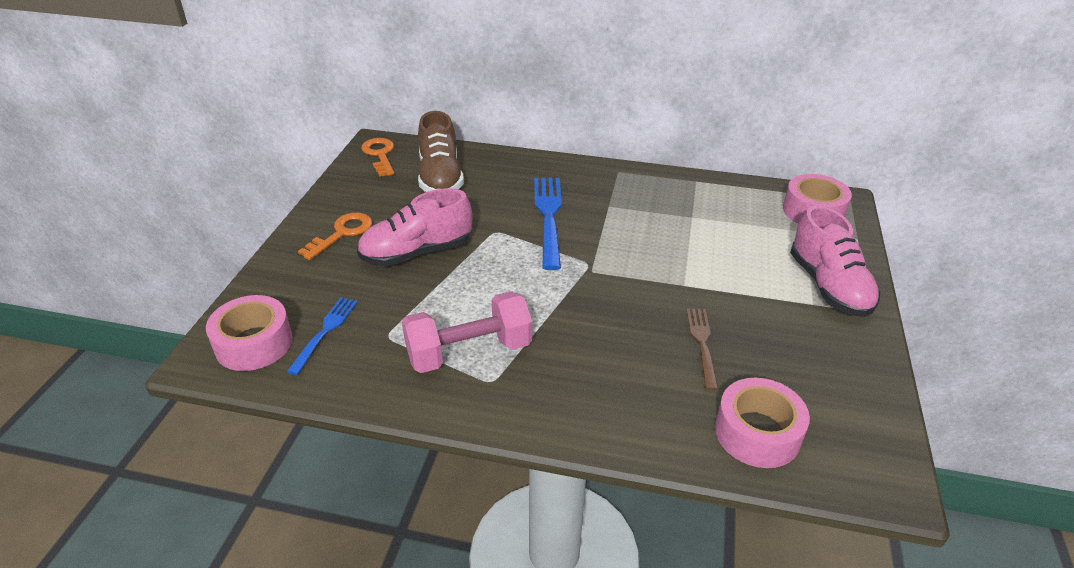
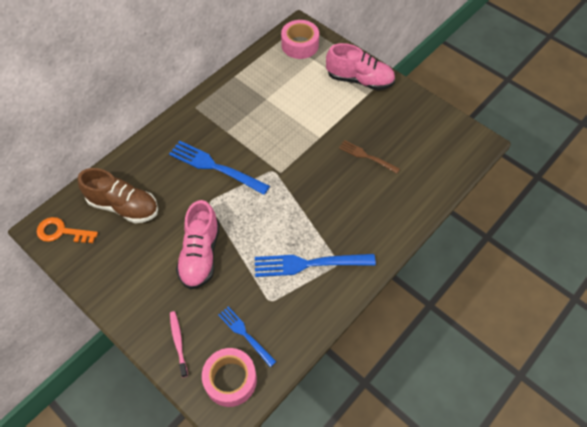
camera: 60 degrees left, 20 degrees up
orange key [298,212,372,260] -> none
pink dumbbell [402,291,532,373] -> blue fork [255,254,376,277]
pink tape [715,378,810,468] -> none
none -> pink toothbrush [170,311,188,377]

